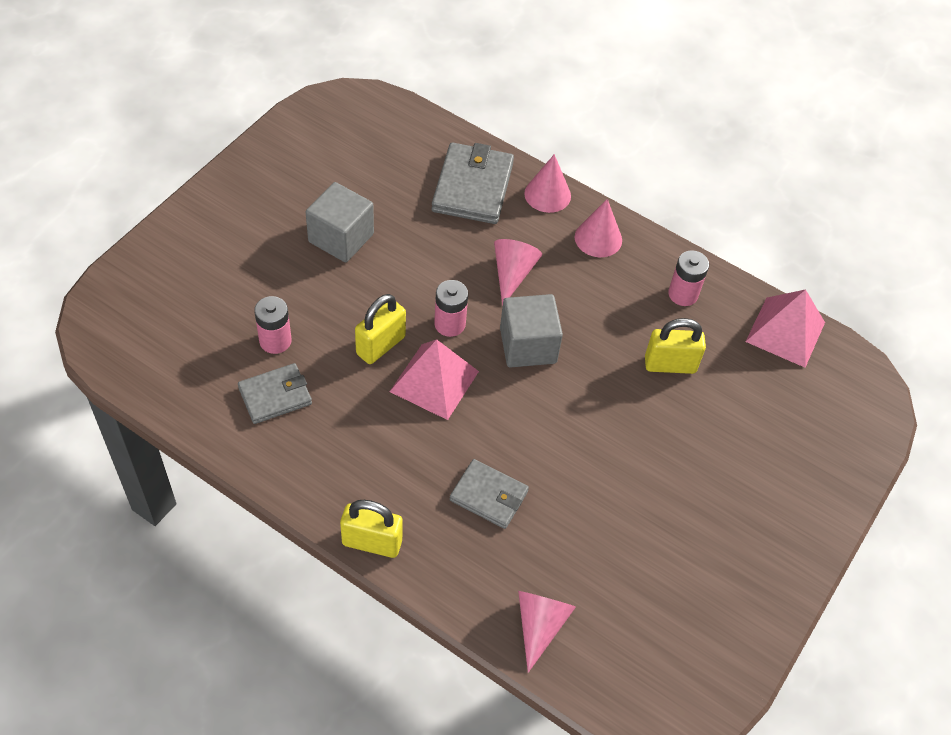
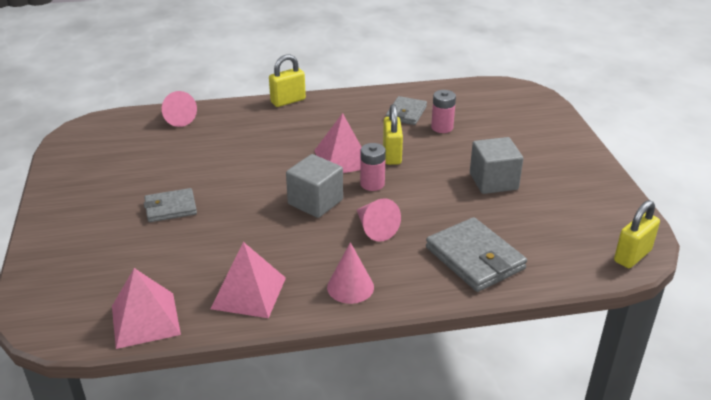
camera: 140 degrees right, 20 degrees down
grey wallet [450,459,529,529] -> grey wallet moved to [144,188,197,222]
pink cone [524,154,571,213] -> none
yellow padlock [645,318,706,374] -> yellow padlock moved to [614,200,660,268]
pink battery [668,250,709,306] -> pink pyramid [210,242,286,318]

